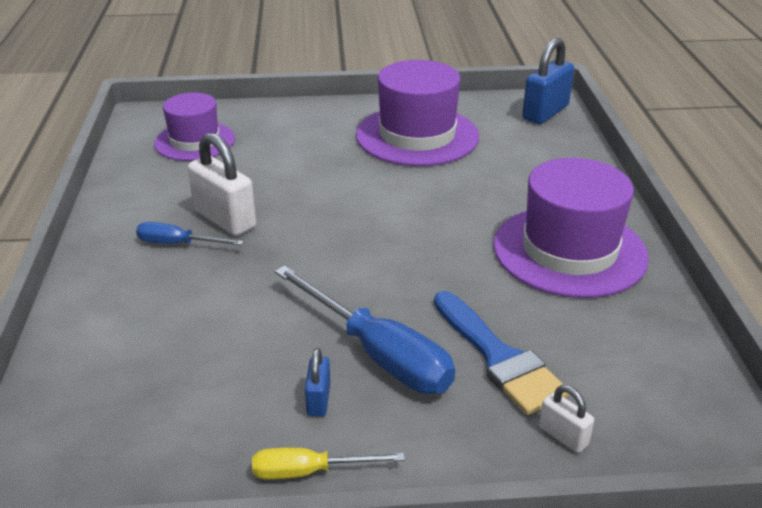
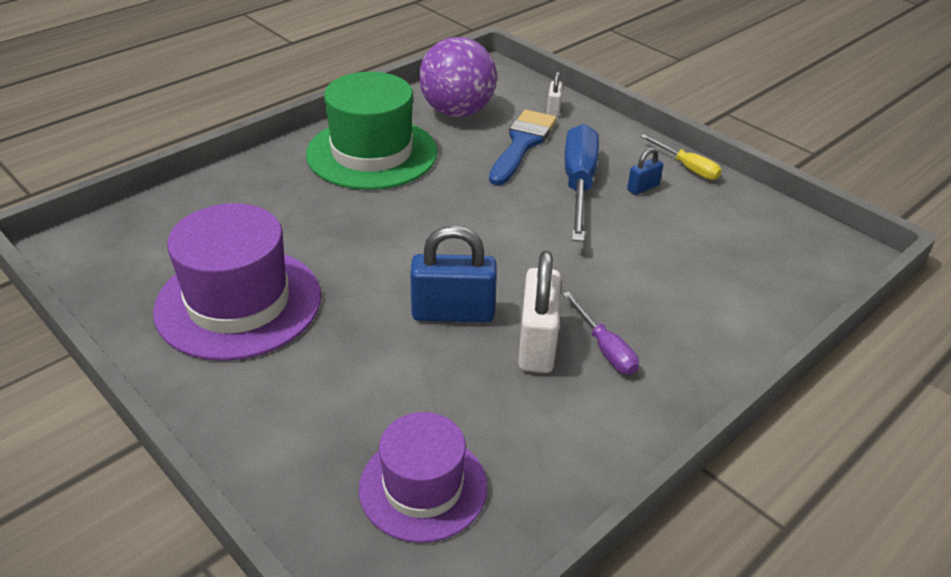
camera: 130 degrees left, 5 degrees up
blue screwdriver [136,222,244,245] -> purple screwdriver [563,292,639,375]
purple hat [493,158,649,298] -> green hat [306,72,438,190]
blue padlock [522,38,574,124] -> blue padlock moved to [410,226,497,322]
none -> purple ball [419,37,497,117]

